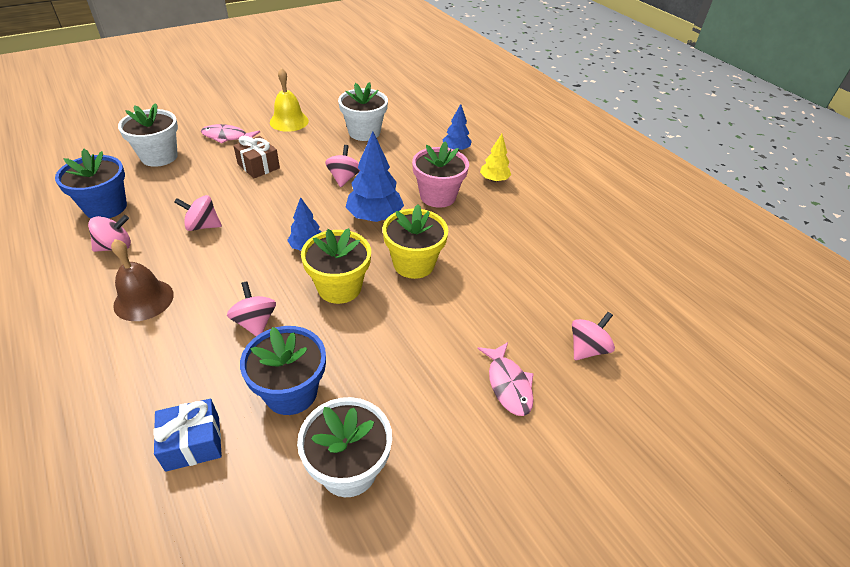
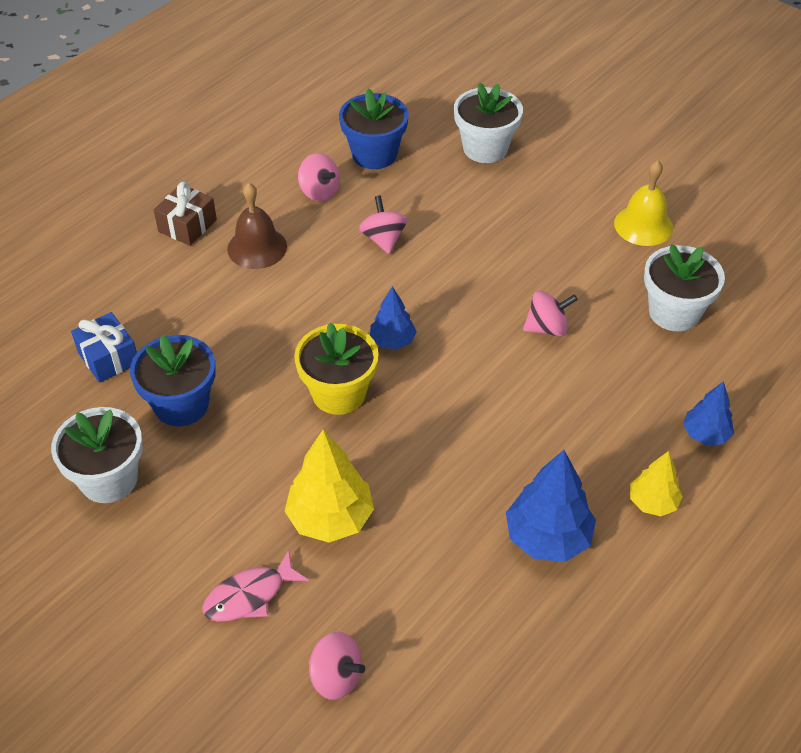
camera: 75 degrees right, 5 degrees up
pink fish [201,124,260,144] -> none
pink spinning top [227,281,276,336] -> none
brown gift [233,136,280,178] -> brown gift moved to [154,182,217,246]
blue tree [346,131,404,222] -> blue tree moved to [506,450,596,562]
yellow flower pot [382,204,448,279] -> none
pink flower pot [412,141,469,208] -> none
none -> yellow tree [284,430,374,543]

